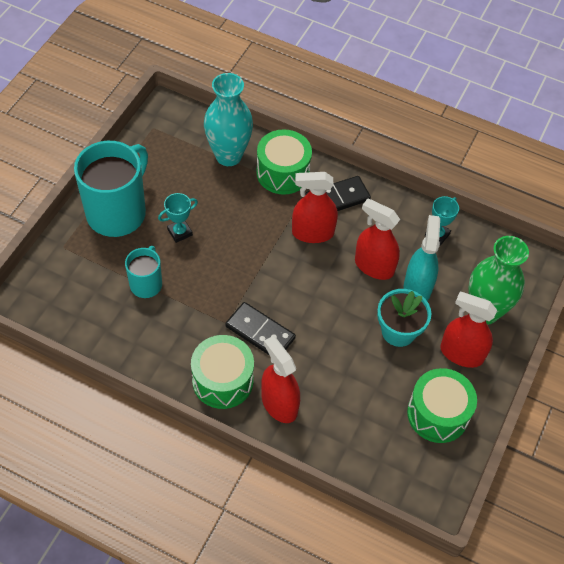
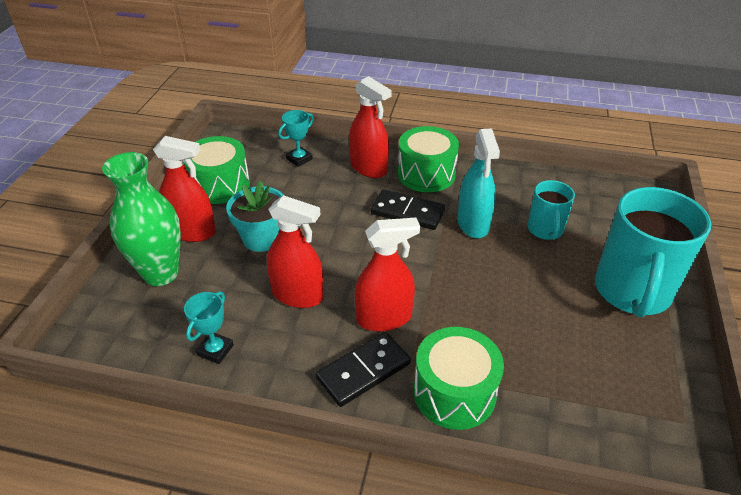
camera: 170 degrees right, 15 degrees down
turquoise trophy [158,193,198,243] -> turquoise trophy moved to [278,110,314,167]
turquoise vase [204,73,253,166] -> none
turquoise spray bottle [404,215,440,301] -> turquoise spray bottle moved to [457,128,500,238]

